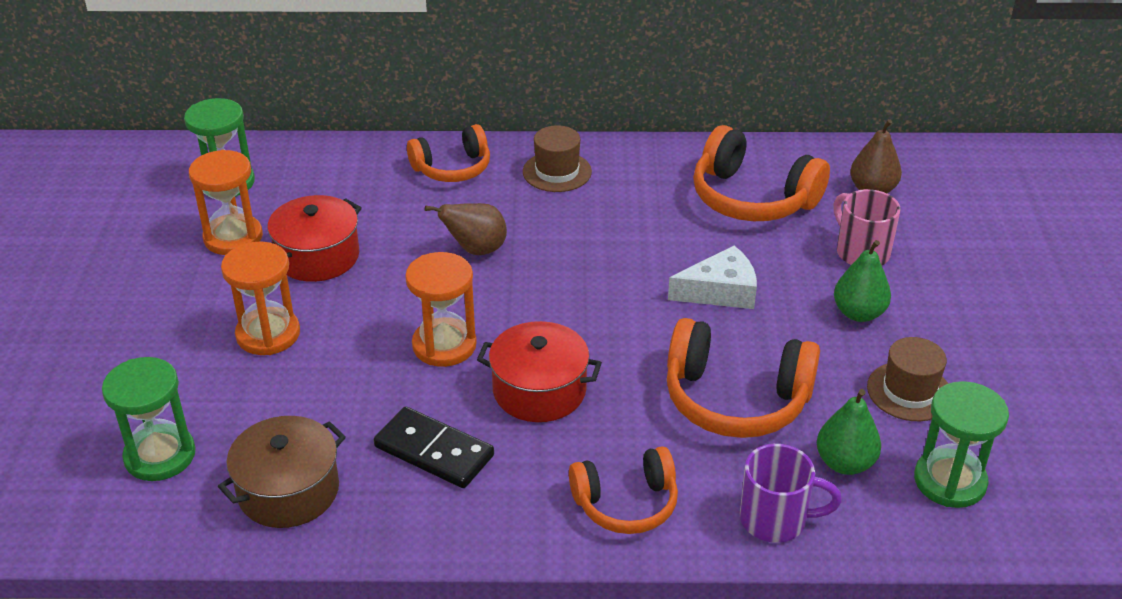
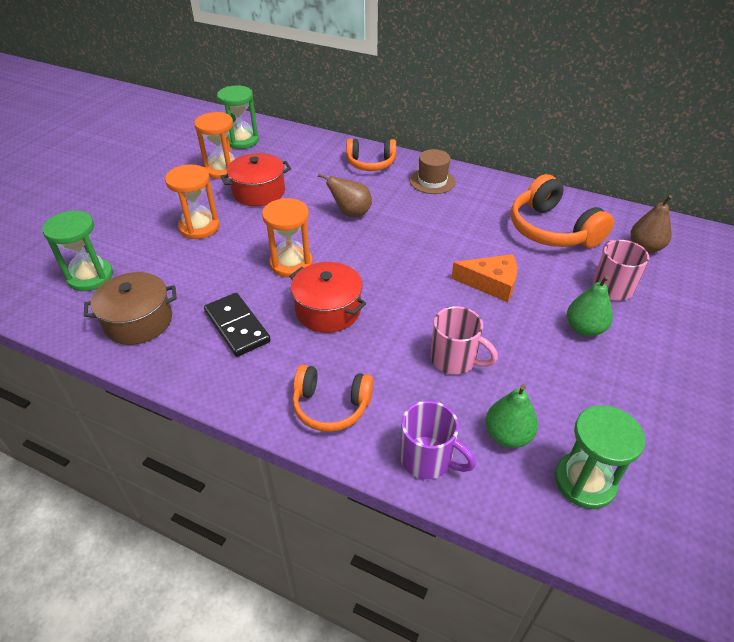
camera: 25 degrees right, 5 degrees up
orange headphones [667,318,820,438] -> pink mug [431,306,498,375]
white cheese [668,246,757,309] -> orange cheese [451,254,517,302]
brown hat [867,337,948,421] -> none

